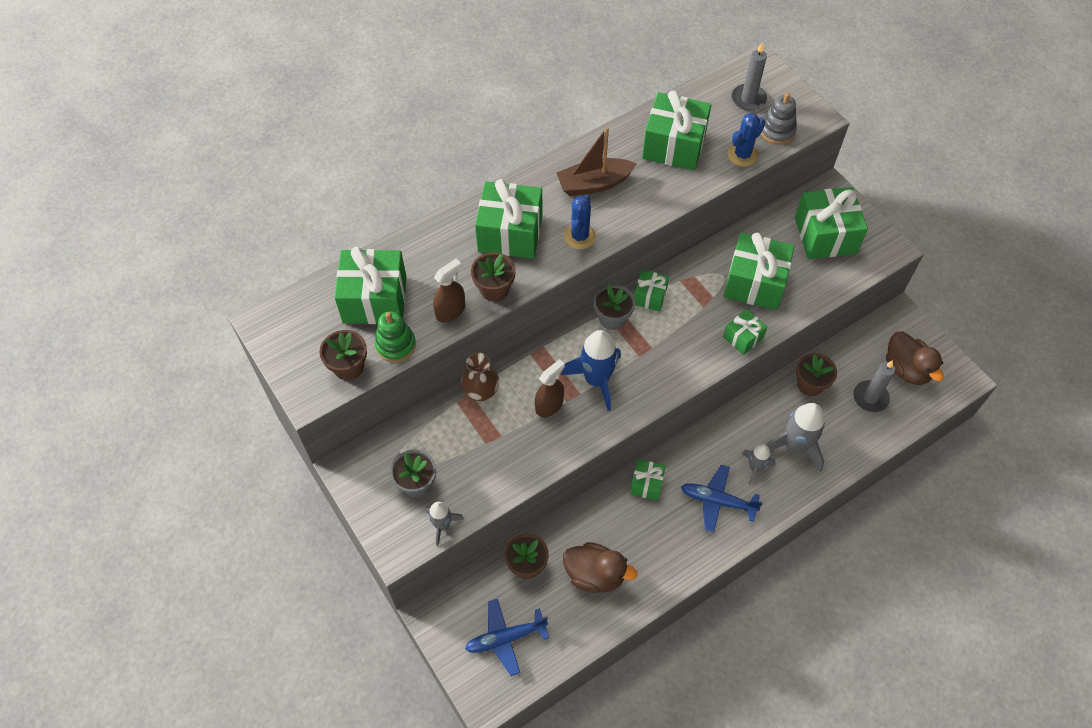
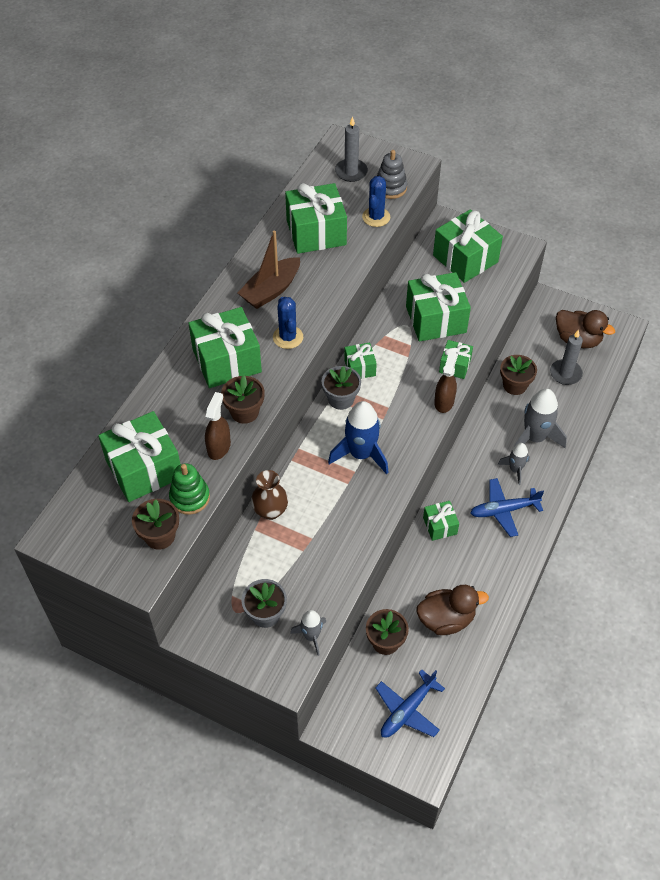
camera: 30 degrees left, 5 degrees down
brown spray bottle [535,359,565,417] -> brown spray bottle moved to [434,351,457,413]

